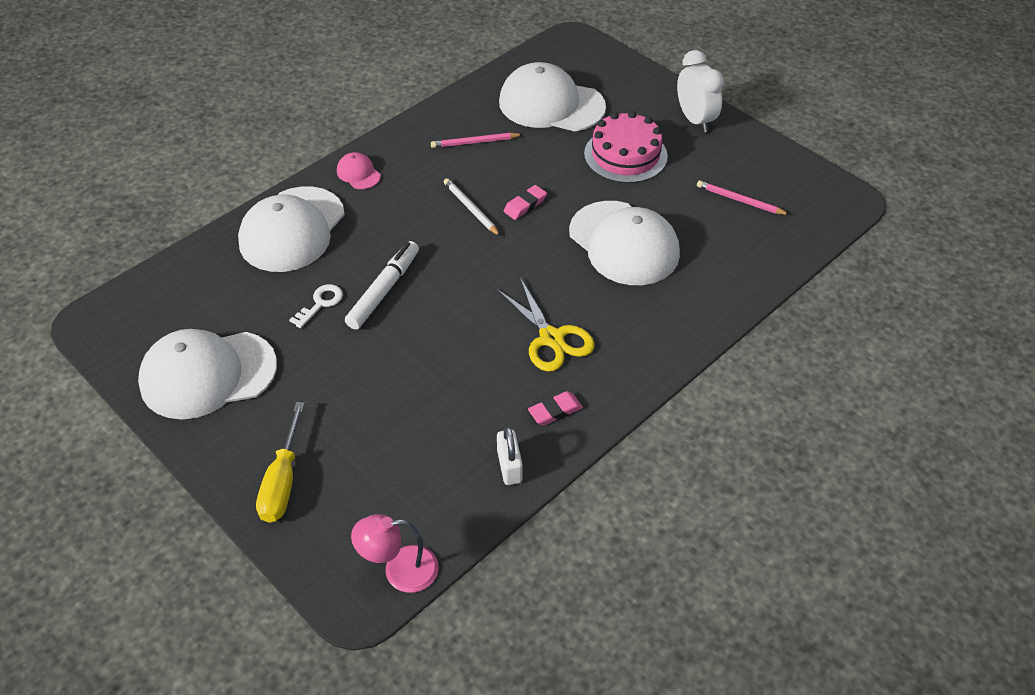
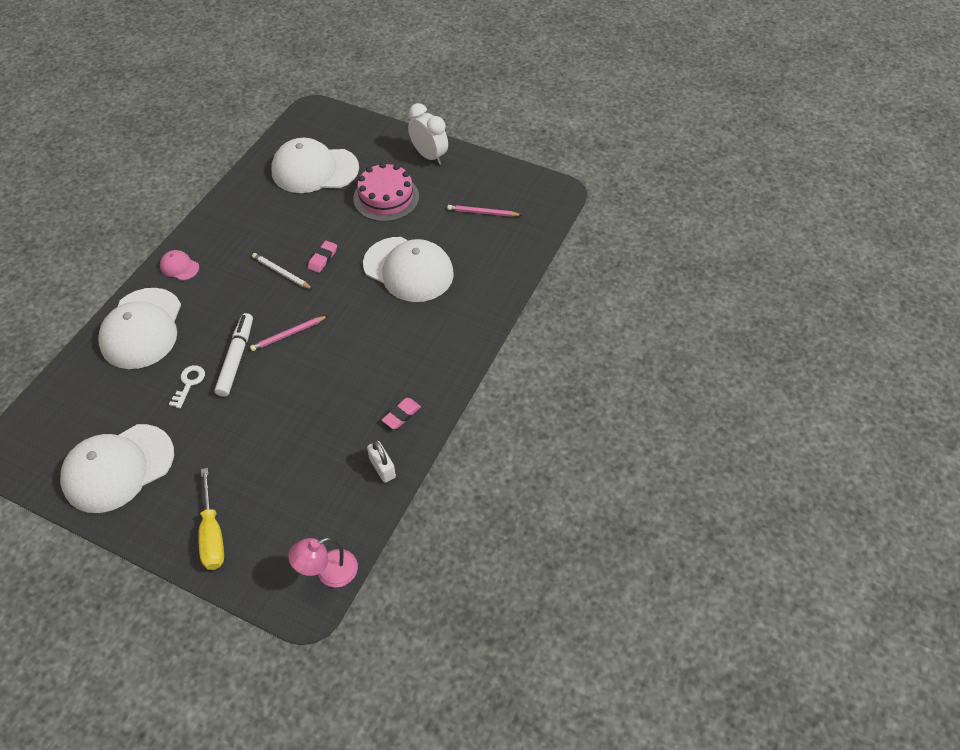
camera: 20 degrees left, 5 degrees up
pink pencil [431,133,523,148] -> pink pencil moved to [250,316,328,351]
yellow scissors [497,278,595,372] -> none

